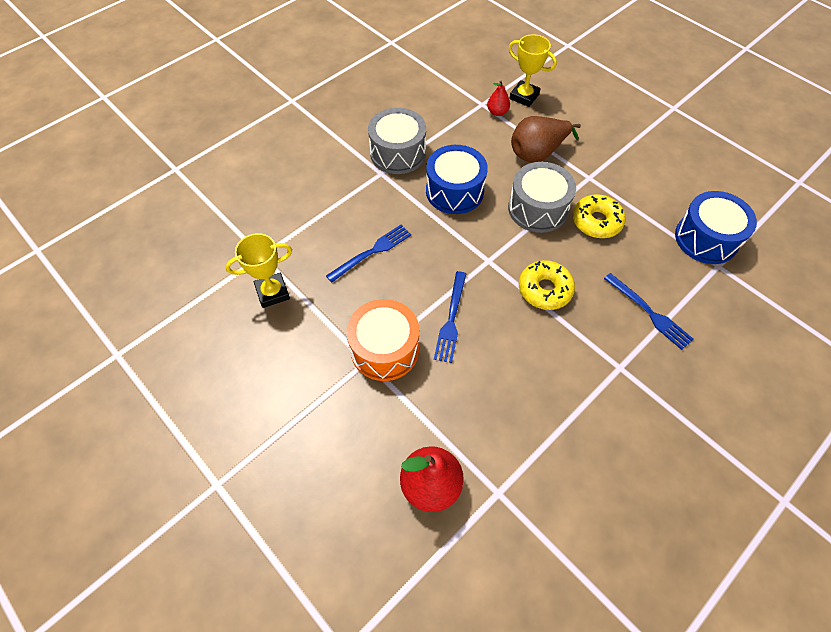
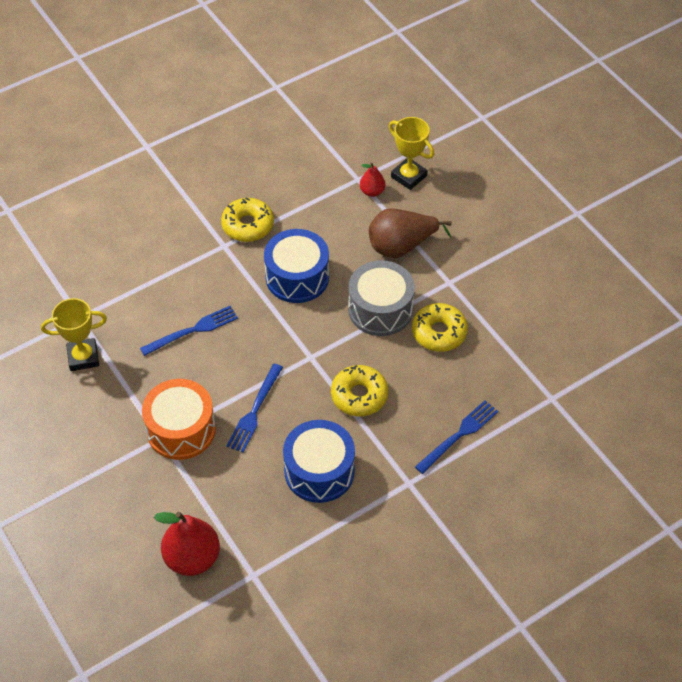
camera: 10 degrees right, 5 degrees down
grey drum [368,108,426,174] -> yellow donut [221,197,274,242]
blue fork [604,273,694,350] -> blue fork turned 105 degrees counterclockwise [415,401,498,474]
blue drum [675,191,757,264] -> blue drum moved to [283,420,355,503]

